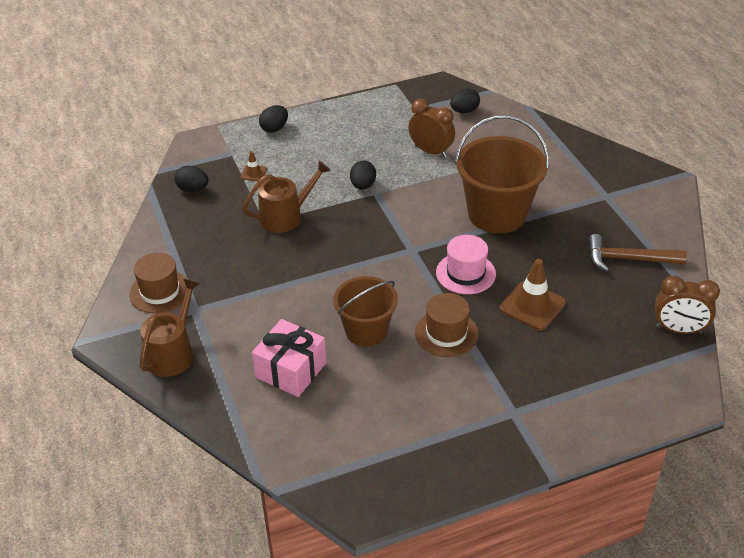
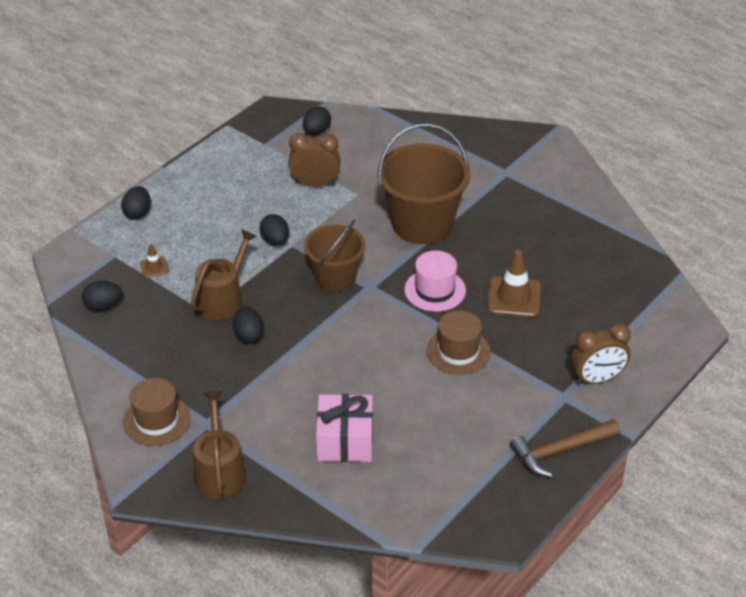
camera: 30 degrees left, 0 degrees up
brown bucket [333,276,398,347] -> brown bucket moved to [304,220,366,292]
brown hammer [588,234,687,272] -> brown hammer moved to [510,419,620,477]
brown clock [655,276,720,334] -> brown clock moved to [570,323,631,385]
none -> black egg [233,307,264,344]

